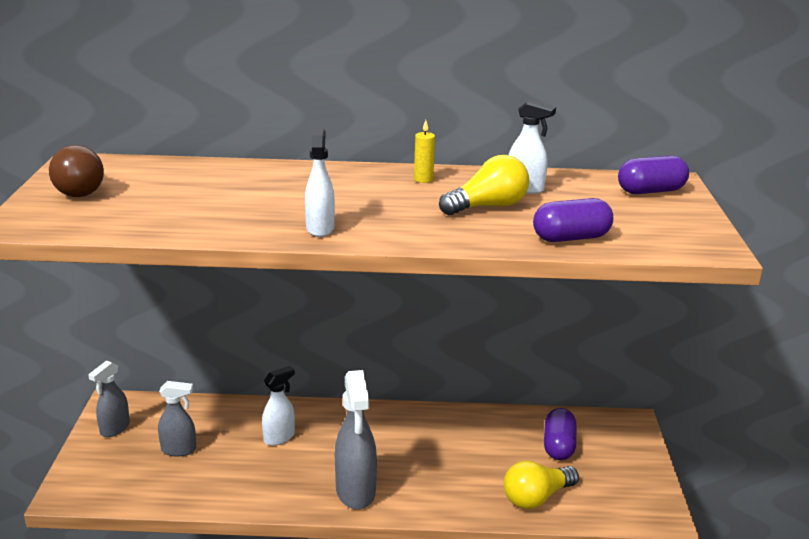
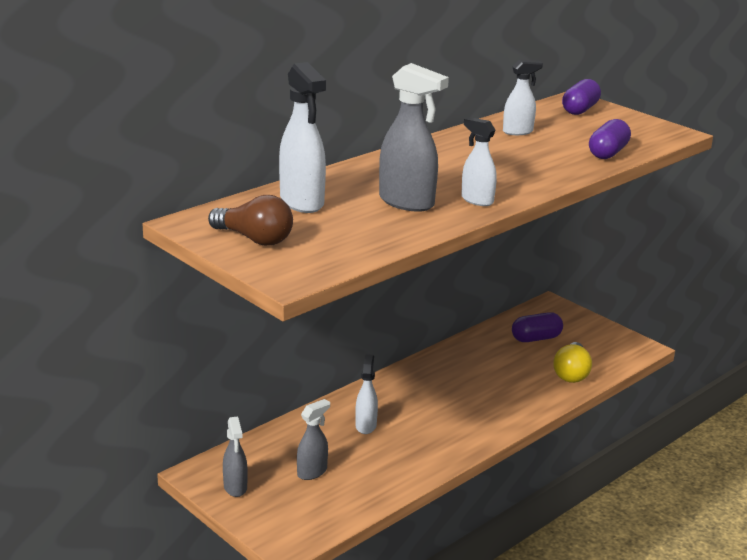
camera: 45 degrees left, 0 degrees up
grey spray bottle [335,370,377,510] -> grey spray bottle moved to [379,63,449,212]
yellow candle [414,120,435,183] -> none
yellow light bulb [439,155,529,215] -> none
purple capsule [544,408,576,460] -> purple capsule turned 75 degrees counterclockwise [512,312,563,342]
none -> white spray bottle [279,62,326,213]

